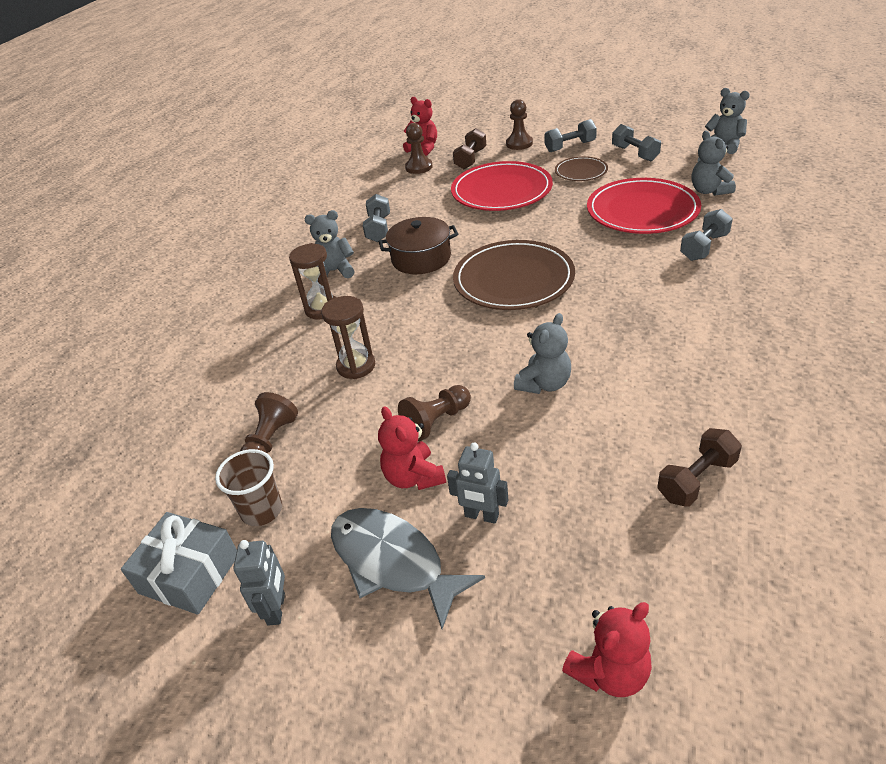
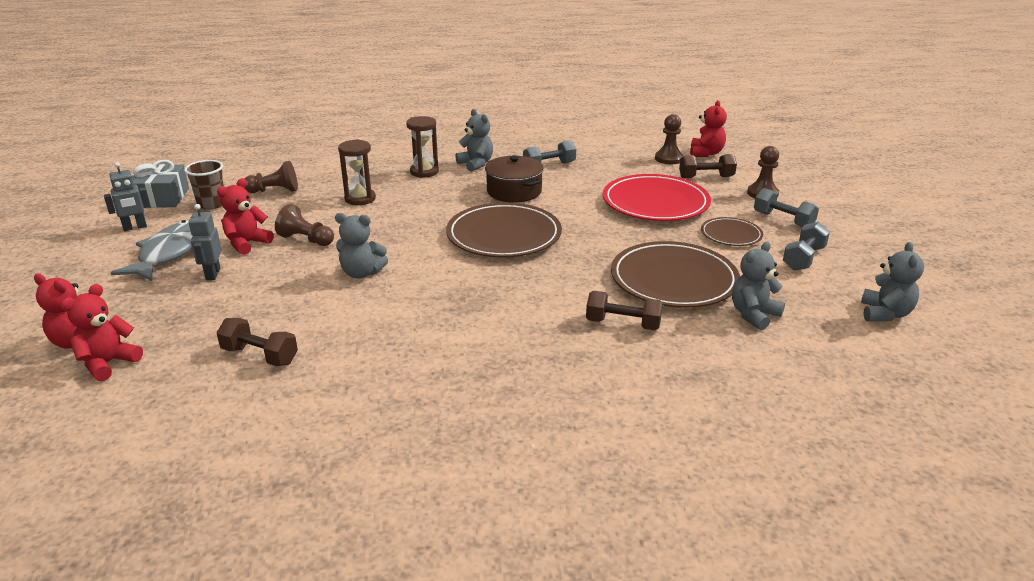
camera: 60 degrees right, 10 degrees down
red plate [587,178,701,234] -> brown plate [611,241,740,308]
grey dumbbell [680,209,733,261] -> brown dumbbell [586,291,663,330]
none -> red teddy bear [60,284,143,381]

